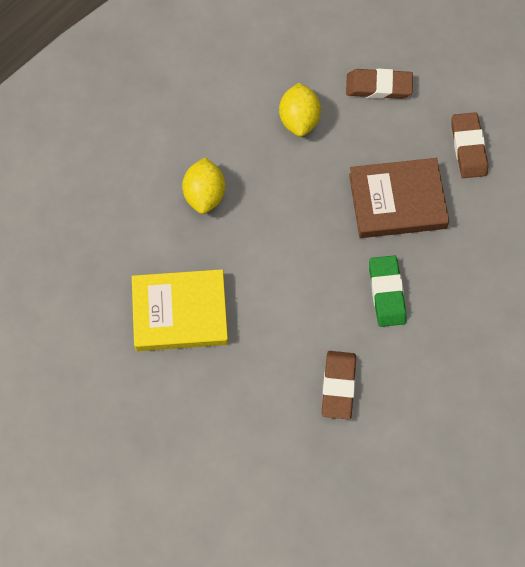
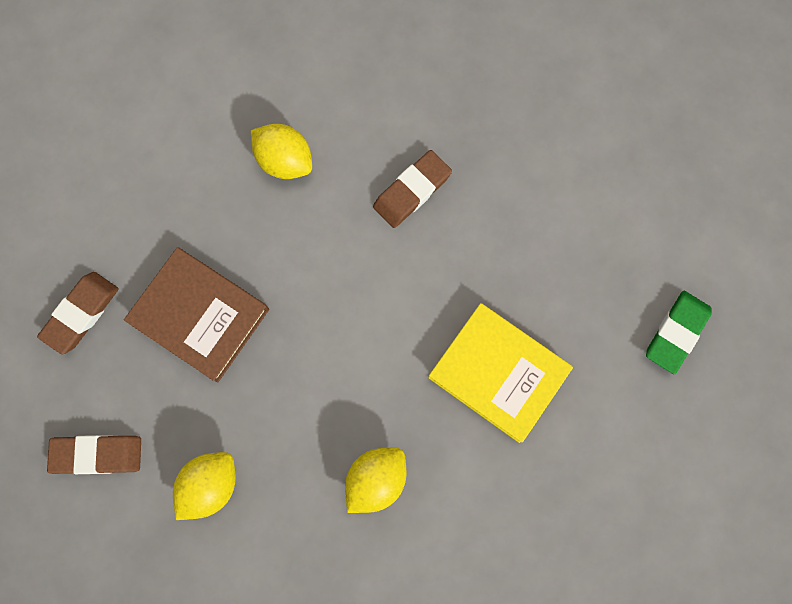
camera: 140 degrees left, 10 degrees up
brown eraser [346,69,413,99] -> brown eraser turned 45 degrees counterclockwise [47,435,141,474]
green eraser [369,255,406,327] -> green eraser moved to [646,291,712,374]
none -> yellow lemon [251,124,312,179]

